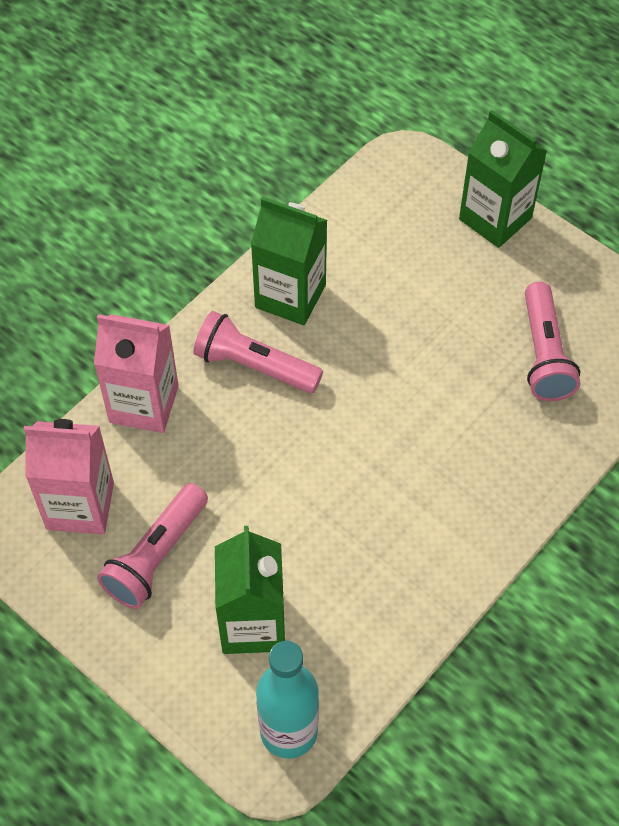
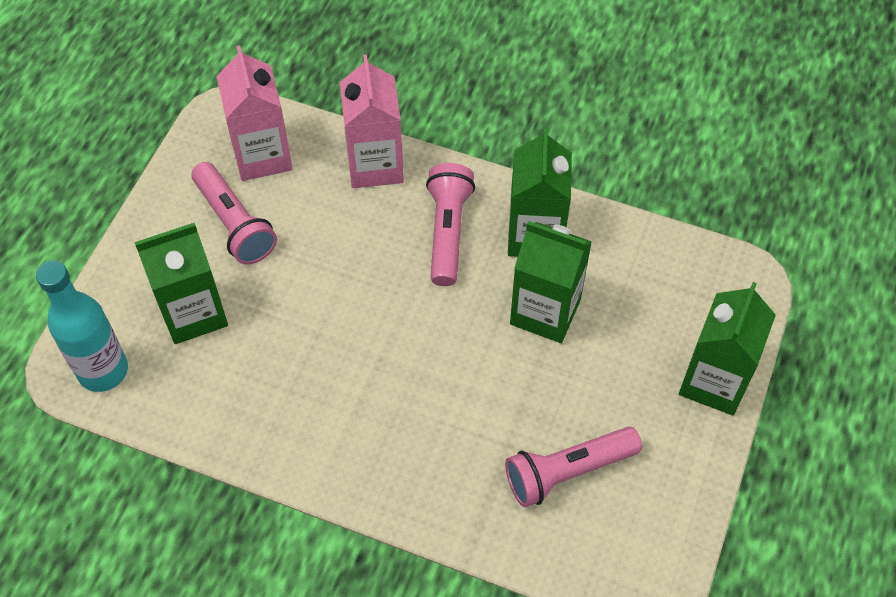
camera: 70 degrees right, 0 degrees up
pink flashlight [97,483,208,609] -> pink flashlight turned 135 degrees counterclockwise [191,162,277,265]
none -> green carton [510,221,592,343]

